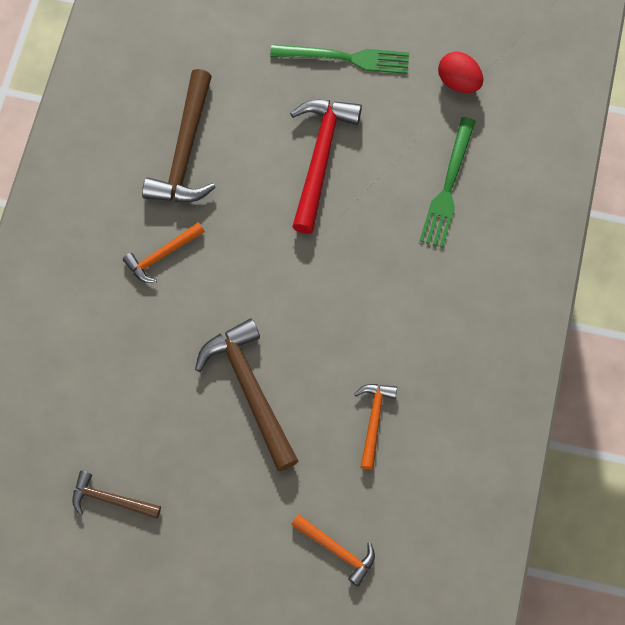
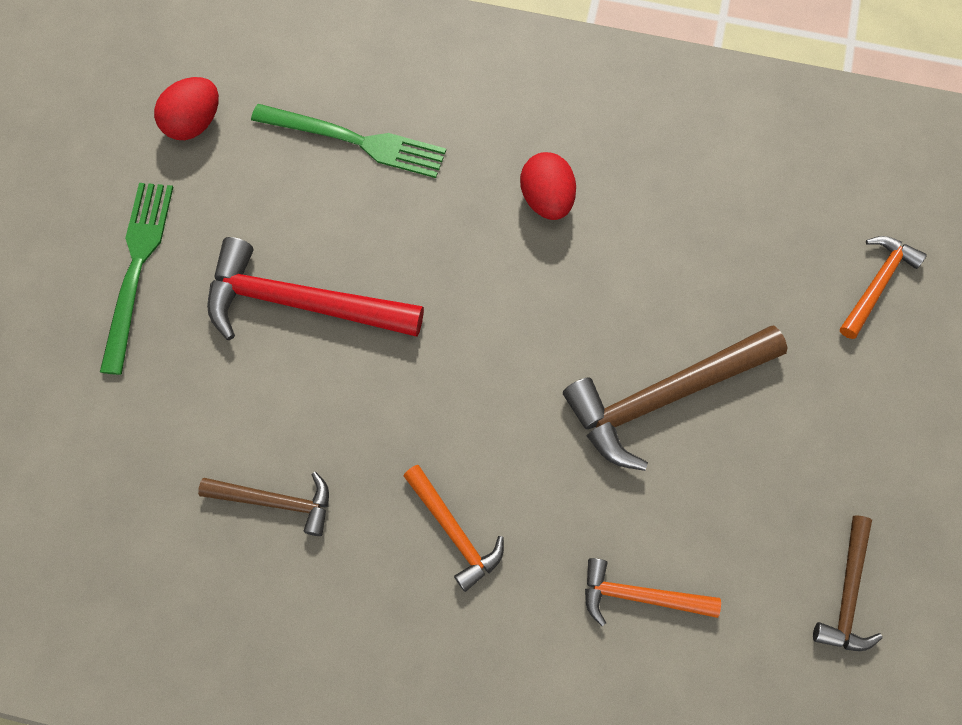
camera: 90 degrees left, 0 degrees up
brown hammer [142,69,216,202] -> brown hammer [198,472,329,536], size x0.56
orange hammer [354,384,397,470] -> orange hammer moved to [585,558,721,626]
none -> red egg [520,152,576,220]

